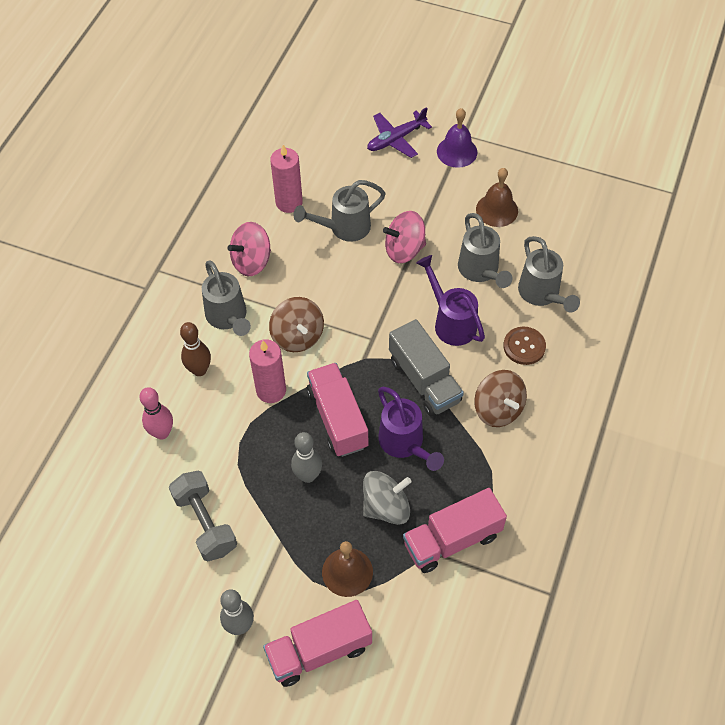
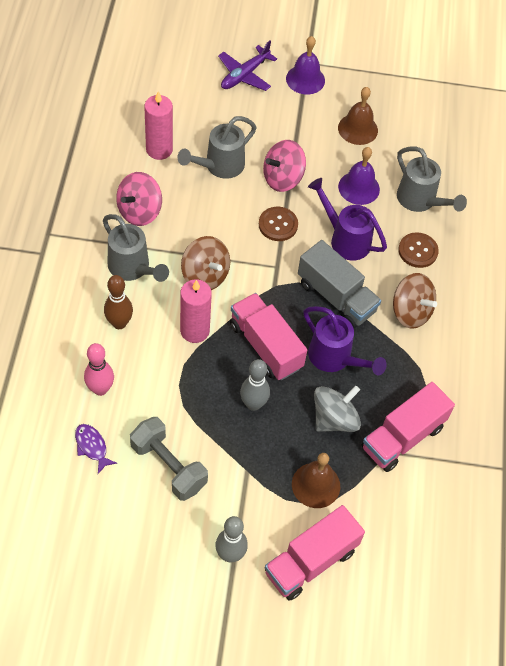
camera: 20 degrees left, 0 degrees up
grey watering can [458,213,512,288] -> purple bell [338,147,380,205]
none -> purple fish [75,424,117,474]
none -> brown button [259,207,298,241]

